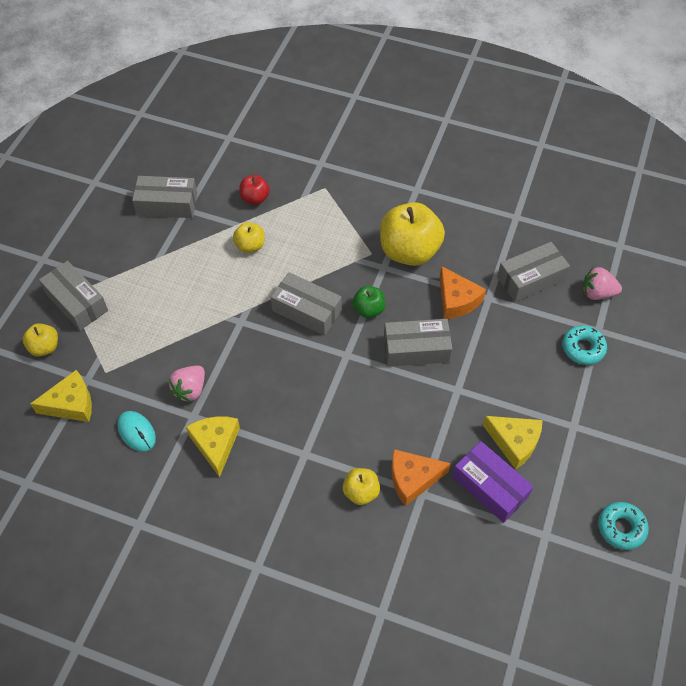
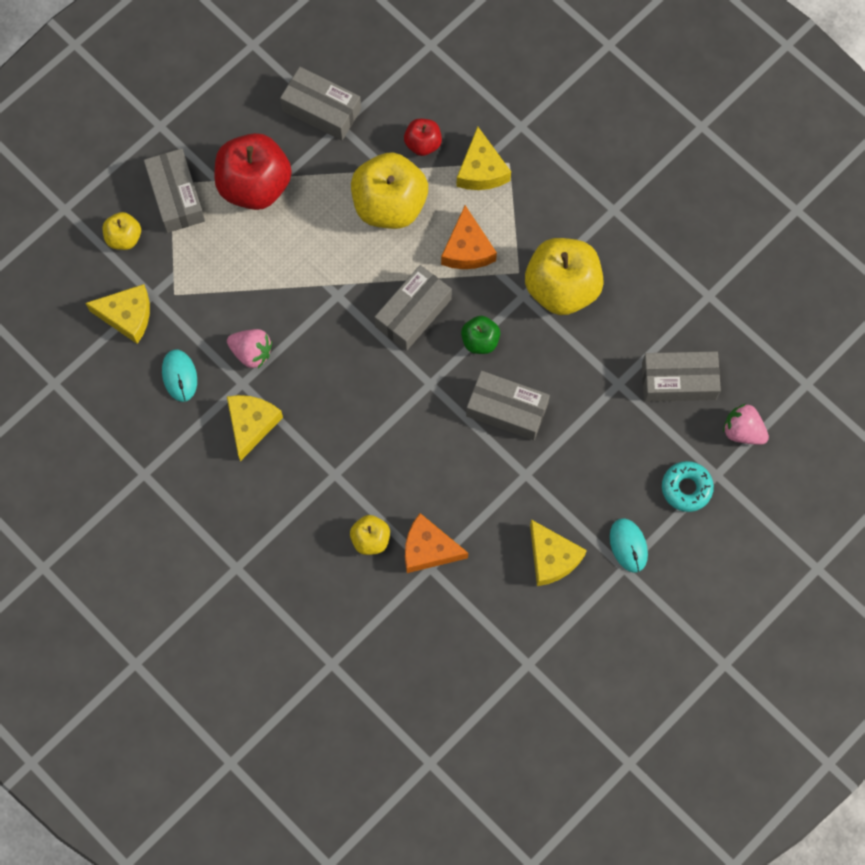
camera: 25 degrees right, 15 degrees up
pink strawberry [169,366,205,402] -> pink strawberry turned 120 degrees counterclockwise [227,329,272,368]
yellow apple [233,222,265,253] -> yellow apple [351,152,428,229], size x2.01
grey box [271,272,342,336] -> grey box turned 75 degrees clockwise [375,265,452,351]
orange cheese [440,266,486,319] -> orange cheese moved to [441,205,497,269]
purple box [452,441,534,523] -> none
turquoise donut [598,502,649,550] -> none
none -> red apple [215,133,292,210]
none -> yellow cheese [456,127,511,190]
none -> turquoise mouse [610,518,648,573]

